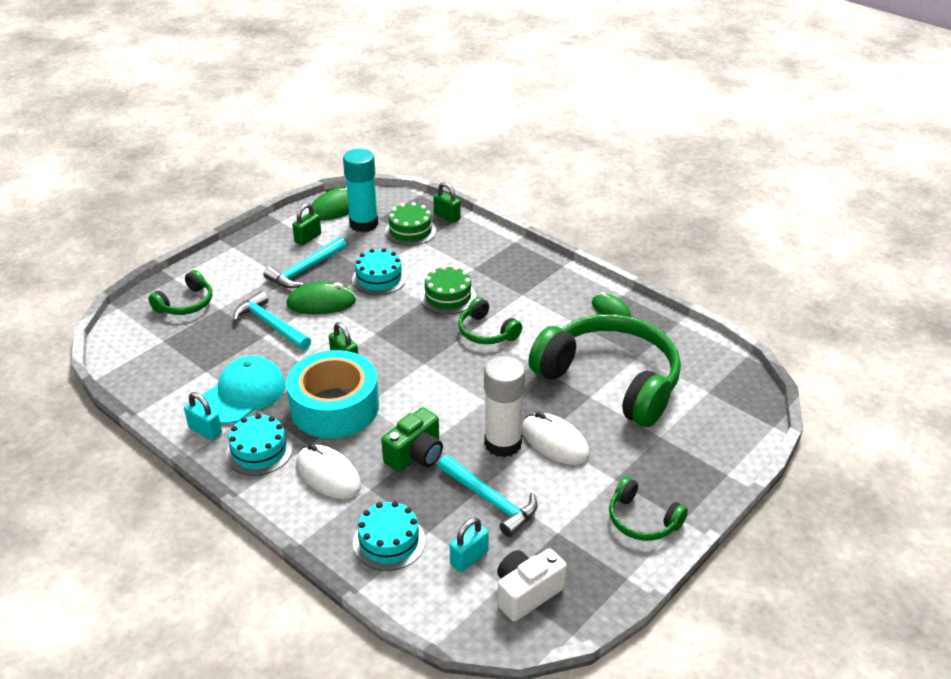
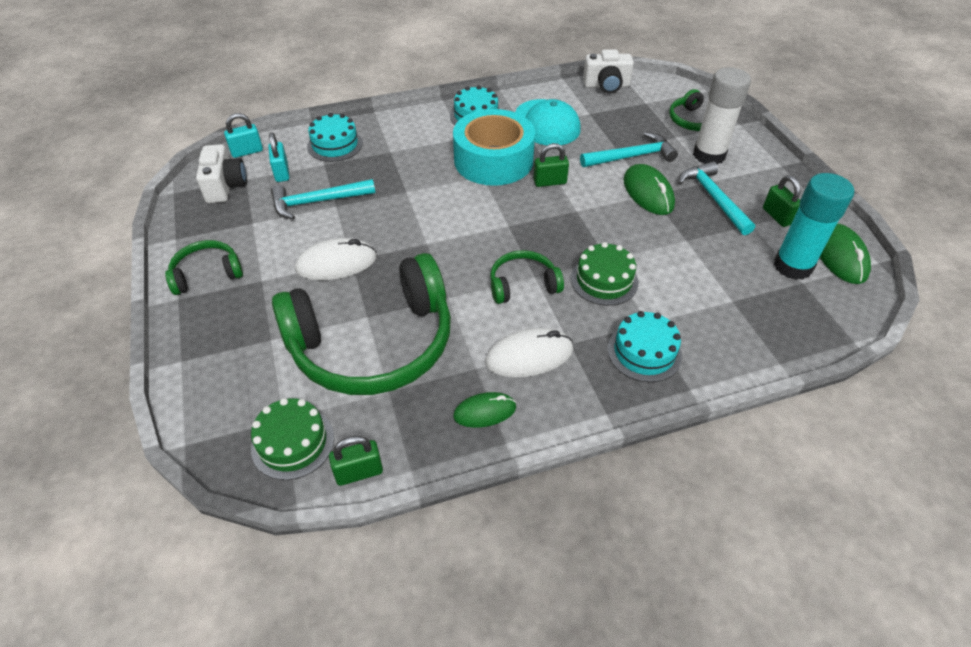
camera: 120 degrees right, 10 degrees up
turquoise padlock [184,392,222,440] -> turquoise padlock moved to [224,113,263,158]
green mouse [286,282,356,314] -> green mouse turned 45 degrees counterclockwise [623,164,675,215]
white mouse [296,443,361,499] -> white mouse moved to [485,328,573,378]
turquoise cake [352,248,406,295] -> turquoise cake moved to [608,311,682,382]
green camera [381,407,443,472] -> none
green cake [385,202,436,246] -> green cake moved to [251,398,334,480]
green padlock [433,182,461,223] -> green padlock moved to [329,436,383,486]
white glue stick [484,356,525,457] -> white glue stick moved to [693,67,751,165]
none -> white camera [583,49,634,93]

